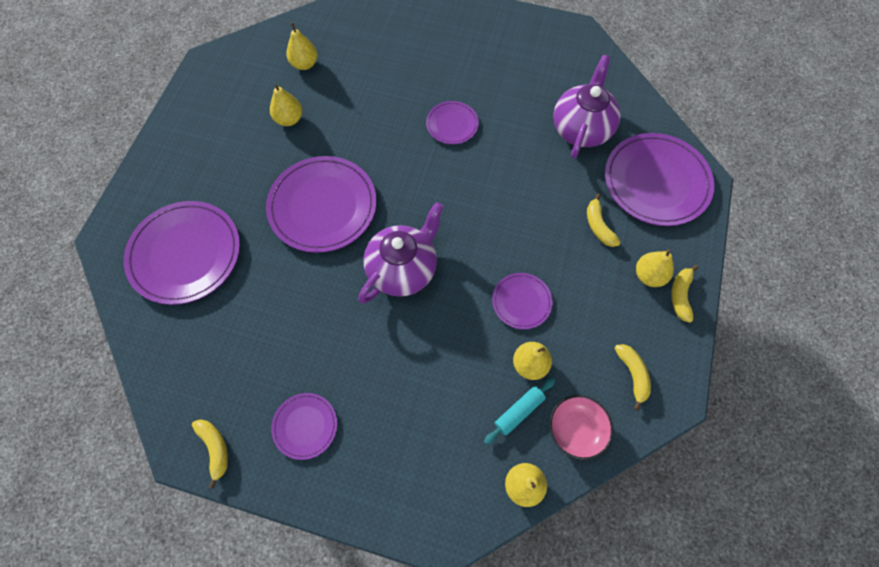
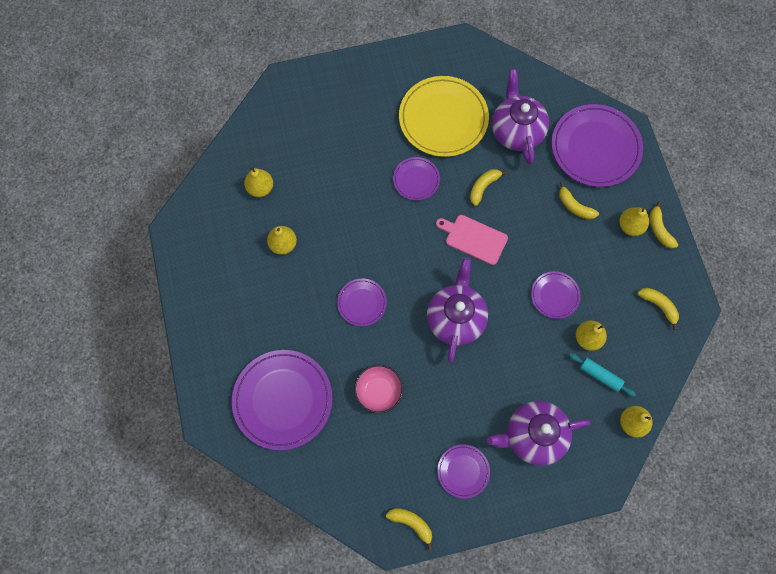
camera: 30 degrees left, 5 degrees up
purple plate [266,156,377,253] -> purple plate [337,279,387,326], size x0.51
turquoise rolling pin [484,378,555,445] -> turquoise rolling pin turned 75 degrees counterclockwise [569,353,636,397]
pink bowl [549,395,613,460] -> pink bowl moved to [354,365,403,413]
none -> yellow plate [399,76,489,157]
none -> pink cutting board [436,215,508,265]
none -> yellow banana [470,169,507,206]
none -> purple teapot [487,401,591,466]

